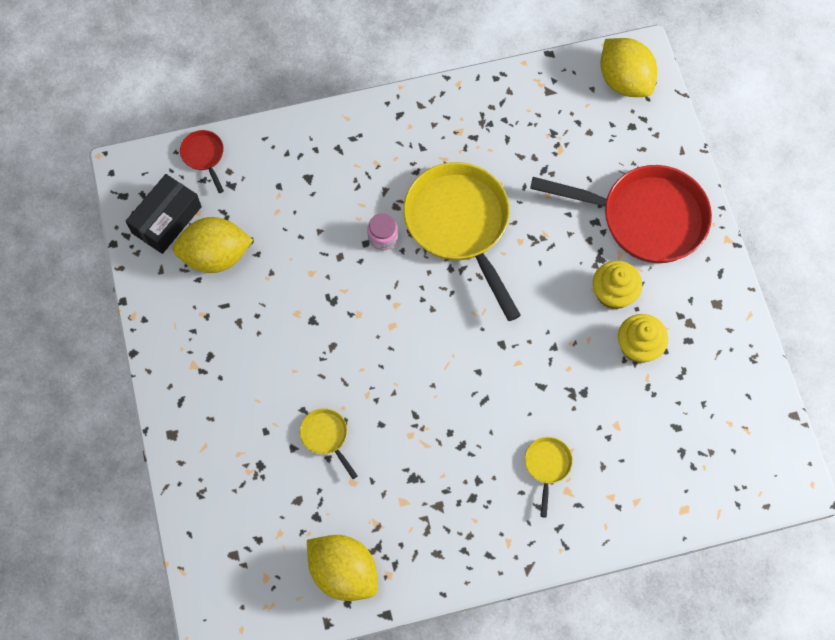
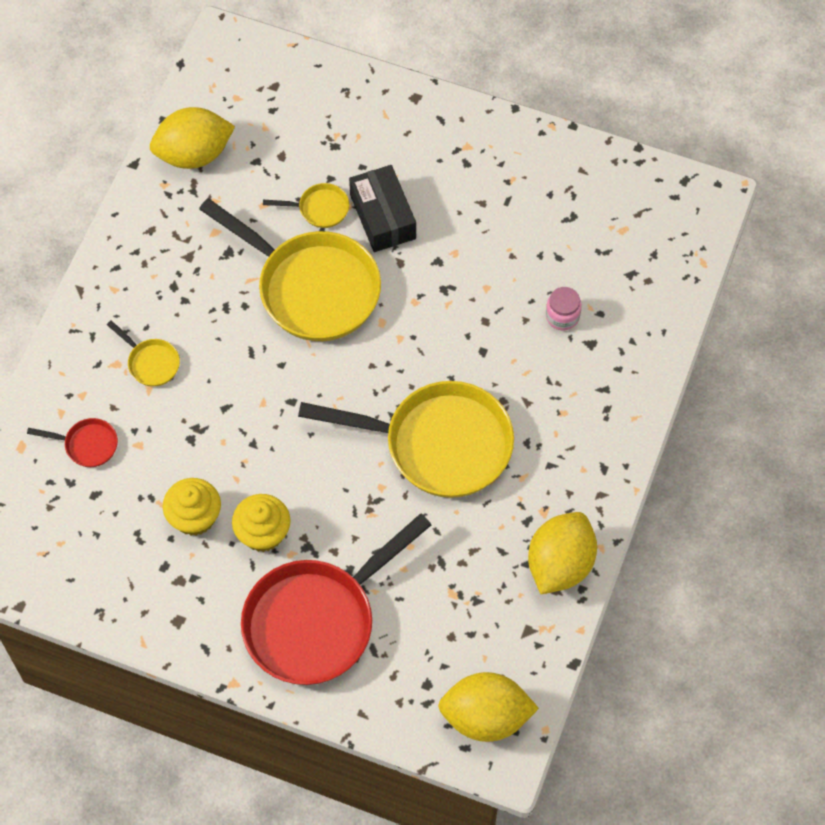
camera: 125 degrees right, 5 degrees down
black box [125,174,202,254] -> black box moved to [349,165,416,252]
yellow lemon [173,217,253,273] -> yellow lemon moved to [528,512,597,594]
red pan [180,130,224,193] -> red pan moved to [27,418,118,467]
pink jar [367,213,398,250] -> pink jar moved to [546,287,582,330]
none -> yellow pan [199,198,381,341]

